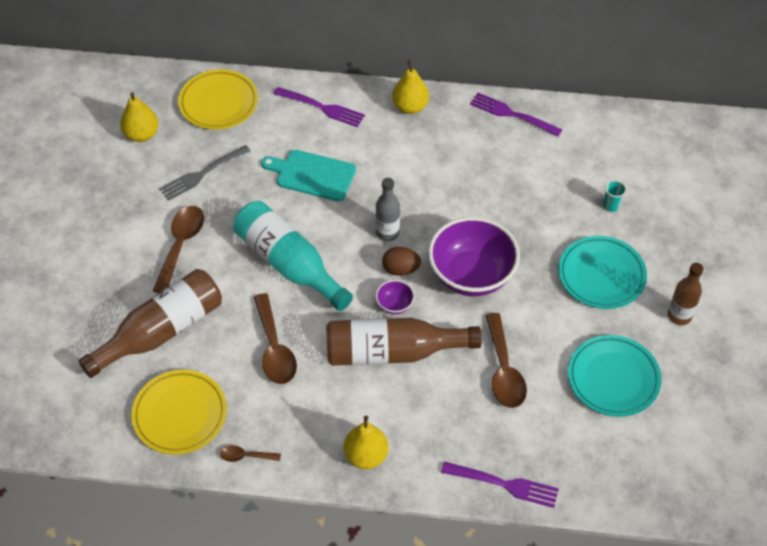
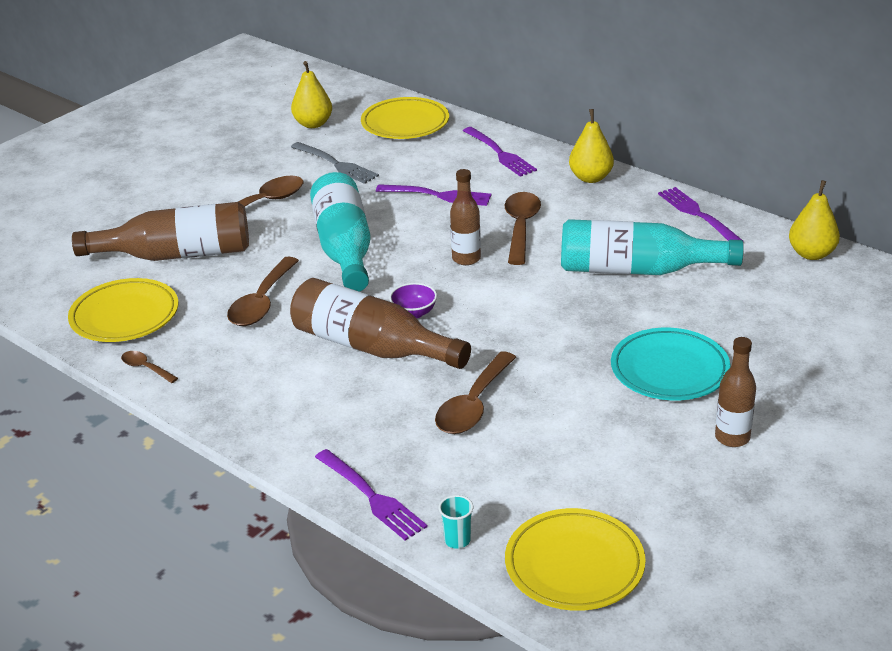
camera: 35 degrees right, 20 degrees down
grey fork [159,145,251,201] -> grey fork turned 135 degrees counterclockwise [291,142,379,184]
turquoise cutting board [261,150,356,201] -> purple fork [376,184,491,206]
yellow pear [344,416,389,469] -> yellow pear moved to [789,180,840,260]
grey bottle [376,178,400,241] -> brown bottle [450,169,481,265]
brown egg [382,247,421,276] -> none
purple bowl [428,217,520,296] -> none
turquoise plate [568,335,662,417] -> none
turquoise cup [603,180,626,212] -> turquoise cup moved to [438,495,473,549]
none -> brown spoon [505,192,541,265]
none -> yellow plate [505,508,646,611]
none -> turquoise bottle [561,219,744,275]

